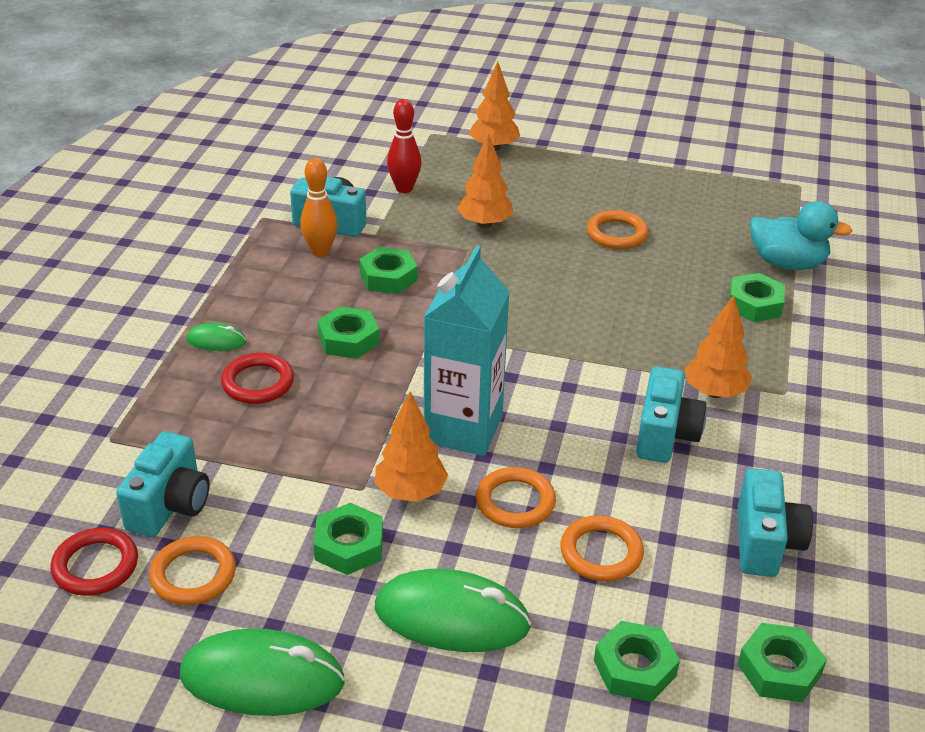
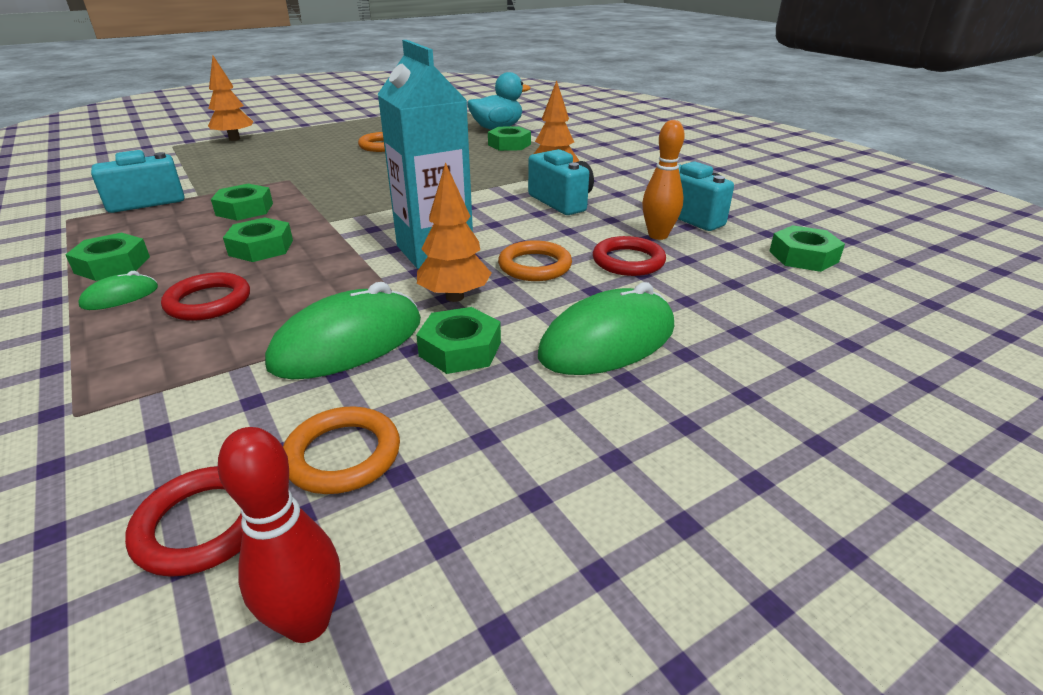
camera: 45 degrees left, 5 degrees down
turquoise camera [116,431,210,537] -> none
green mouse [180,628,345,716] -> green mouse moved to [265,282,421,379]
orange bowling pin [300,158,338,257] -> orange bowling pin moved to [642,120,685,240]
red bowling pin [387,99,421,193] -> red bowling pin moved to [218,427,340,643]
orange tree [457,133,513,228] -> none
orange ring [560,515,644,582] -> red ring [593,236,666,276]
green nut [594,621,680,702] -> green nut moved to [65,233,150,281]

